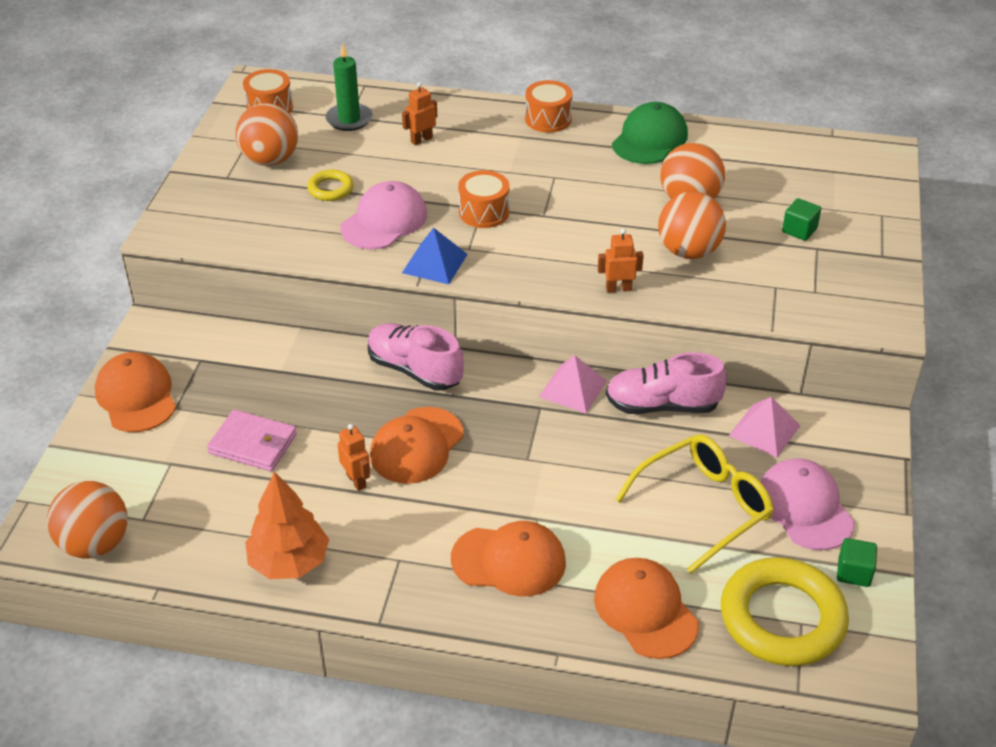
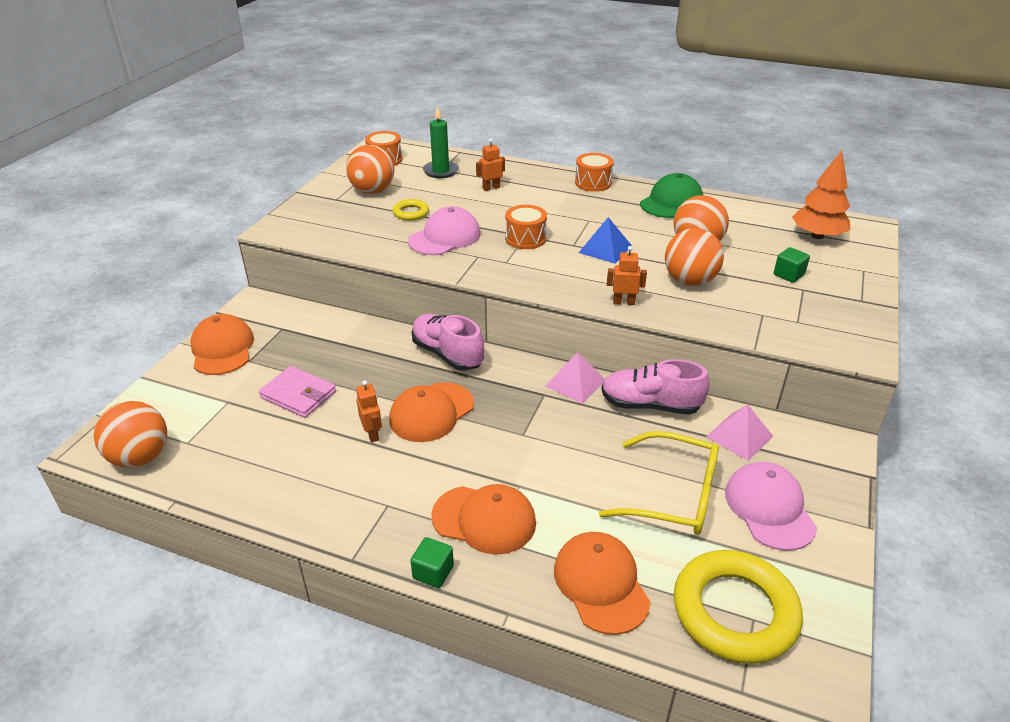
camera: 10 degrees right, 5 degrees down
orange tree [245,471,329,579] -> orange tree moved to [792,150,850,239]
blue pyramid [402,227,468,284] -> blue pyramid moved to [579,217,632,264]
yellow glasses [615,434,774,574] -> yellow glasses turned 45 degrees clockwise [599,431,719,535]
green cube [837,538,877,587] -> green cube moved to [410,537,454,588]

